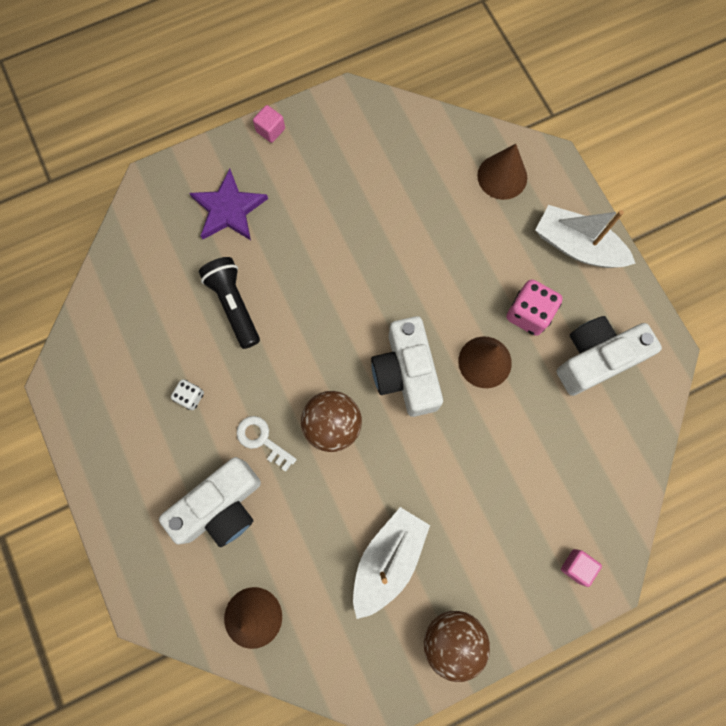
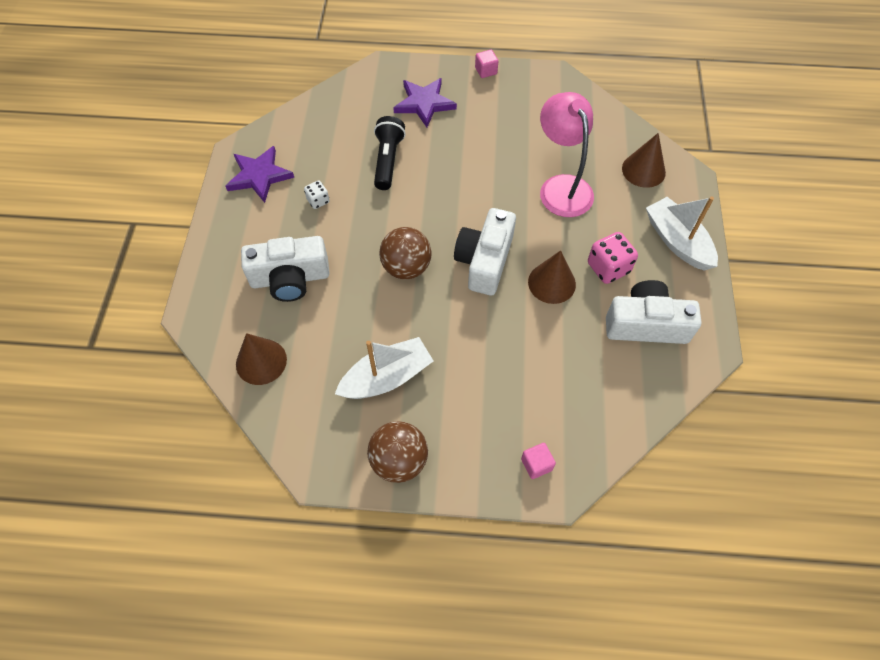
camera: 30 degrees right, 15 degrees down
white key [236,416,297,472] -> none
none -> purple star [226,146,294,203]
none -> pink lamp [540,92,594,217]

